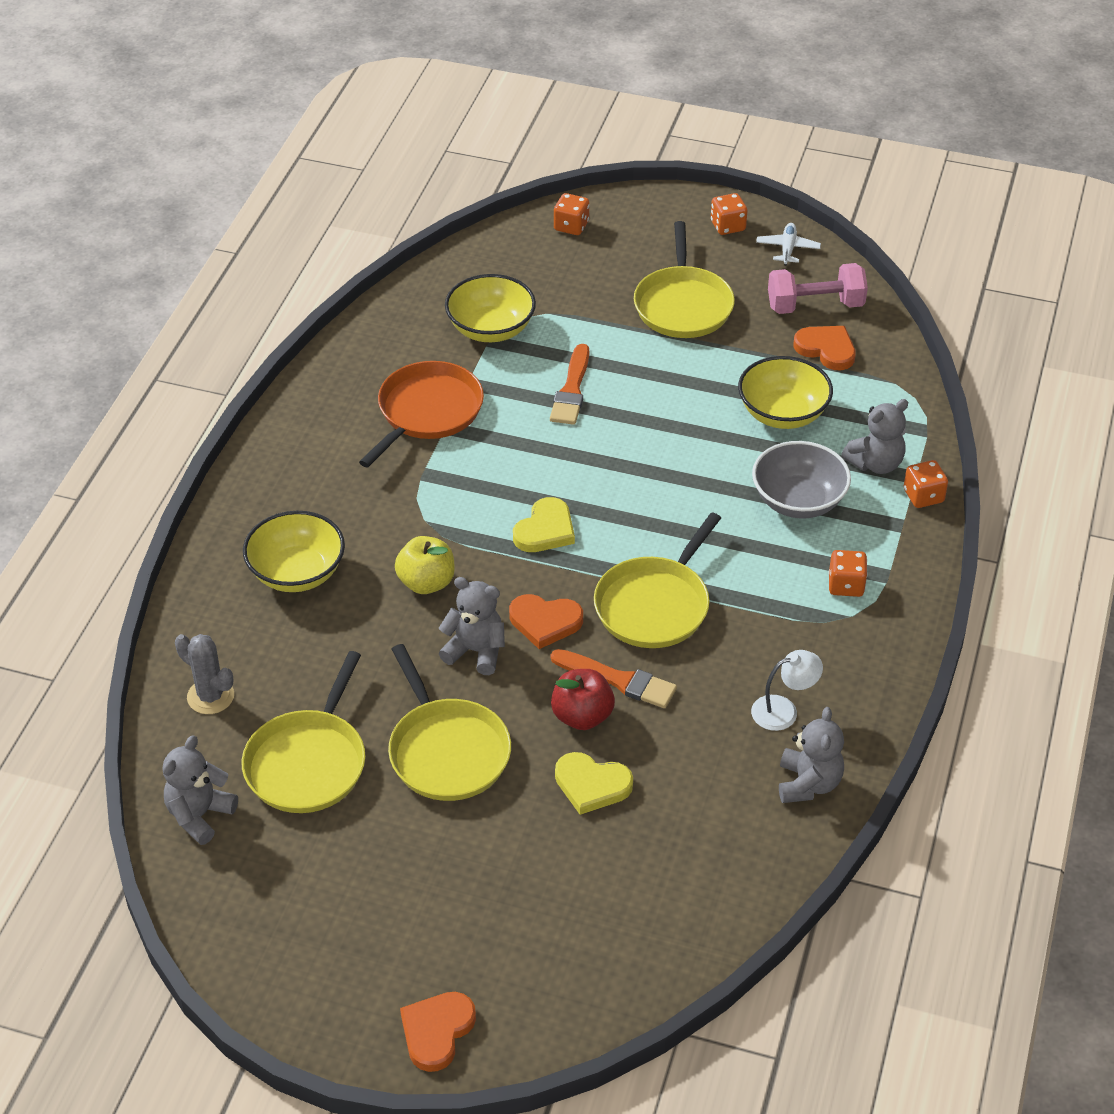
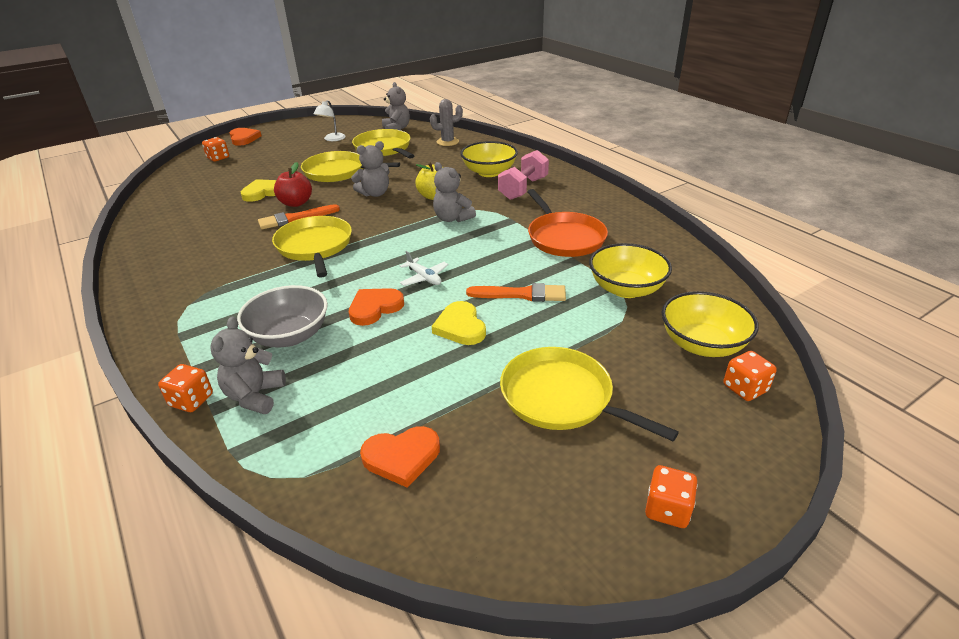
camera: 130 degrees right, 10 degrees down
orange heart [509,594,583,649] -> orange heart moved to [349,288,404,326]
yellow heart [513,497,575,552] -> yellow heart moved to [432,301,486,345]
orange brush [550,344,589,425] -> orange brush turned 135 degrees clockwise [466,283,566,302]
yellow bowl [738,356,833,429] -> yellow bowl moved to [661,291,759,357]
white lamp [751,650,823,731] -> white lamp moved to [314,100,346,141]
white plane [756,223,821,265] -> white plane moved to [400,251,448,286]
pink dumbbell [768,263,868,314] -> pink dumbbell moved to [498,150,549,200]
grey teddy bear [779,707,844,803] -> grey teddy bear moved to [433,162,476,222]
orange dice [829,550,867,597] -> orange dice moved to [202,137,229,162]

